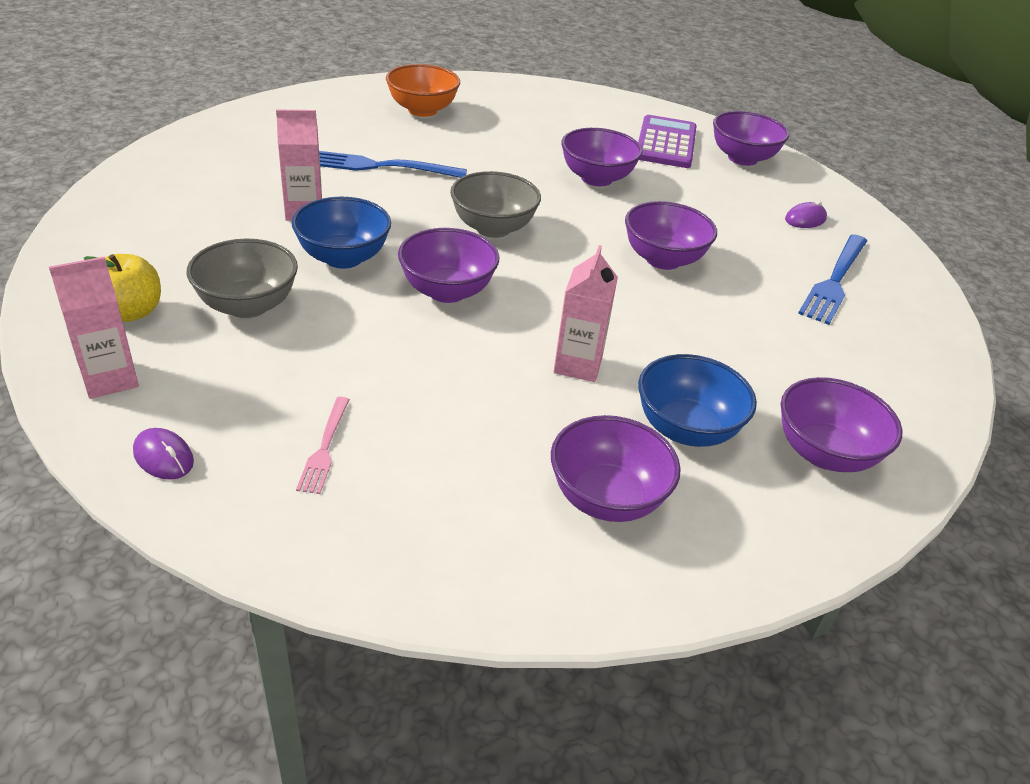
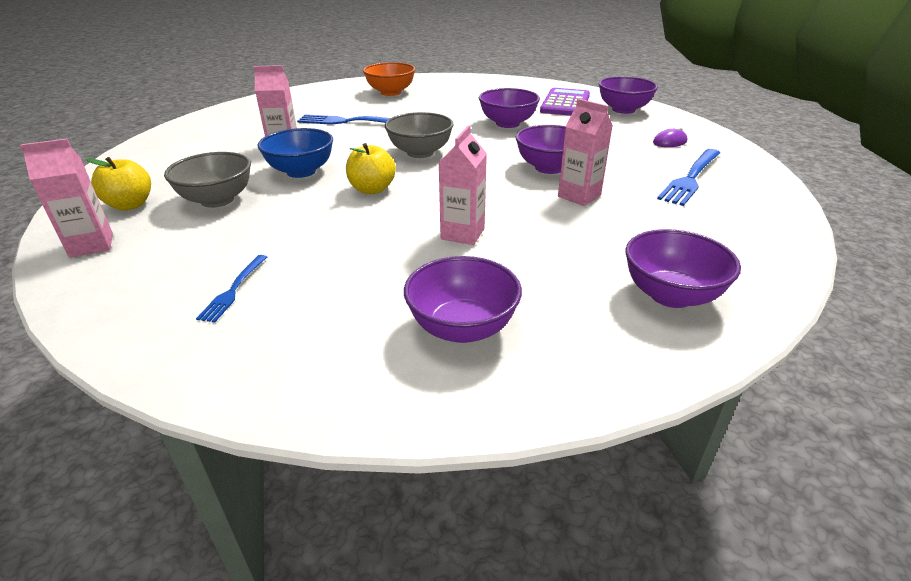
camera: 10 degrees right, 5 degrees down
purple mouse [133,428,194,480] -> none
pink fork [296,397,350,494] -> blue fork [196,255,267,322]
purple bowl [398,228,500,303] -> yellow apple [346,143,396,194]
blue bowl [638,354,757,447] -> none
none -> pink carton [558,99,613,206]

